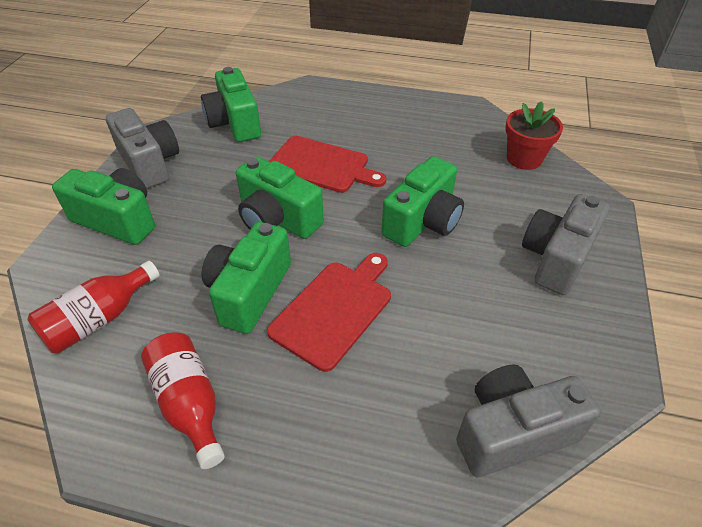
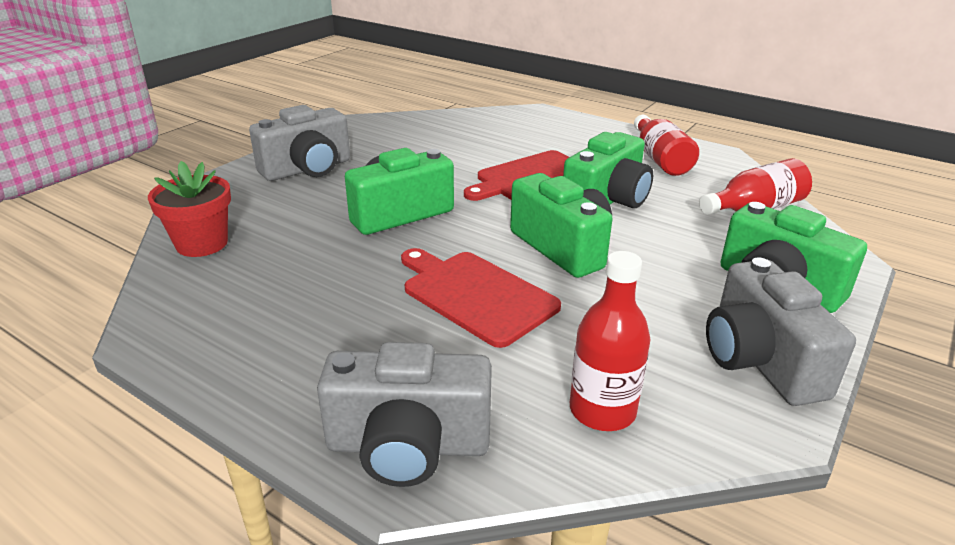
camera: 160 degrees left, 15 degrees down
green camera [201,67,261,142] -> red bottle [570,251,651,431]
grey camera [456,365,601,477] -> grey camera moved to [317,342,492,487]

